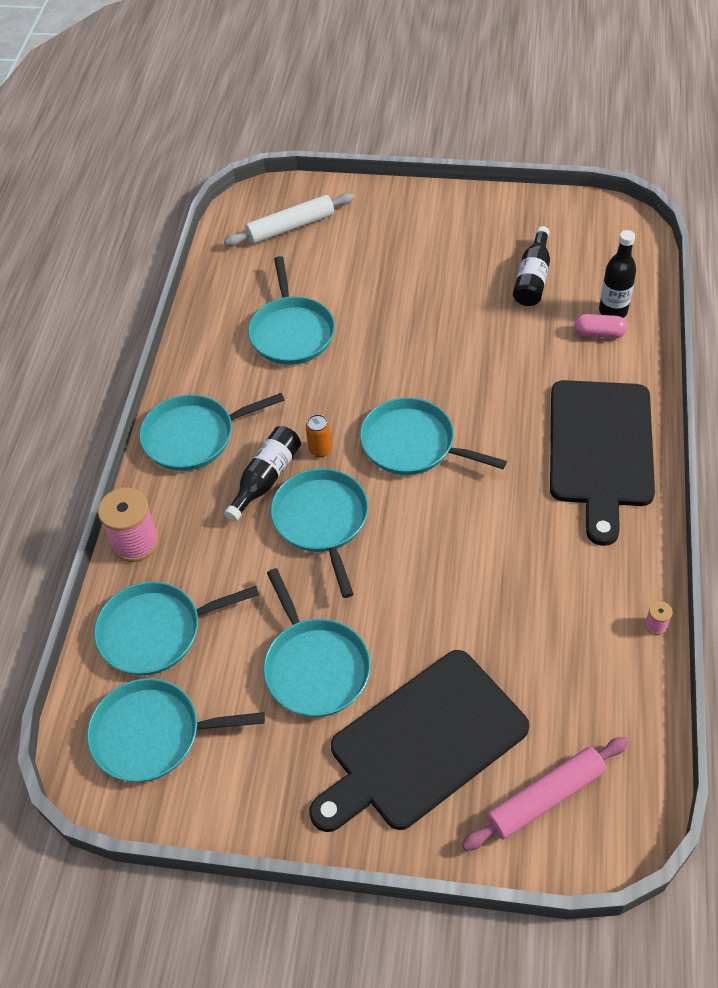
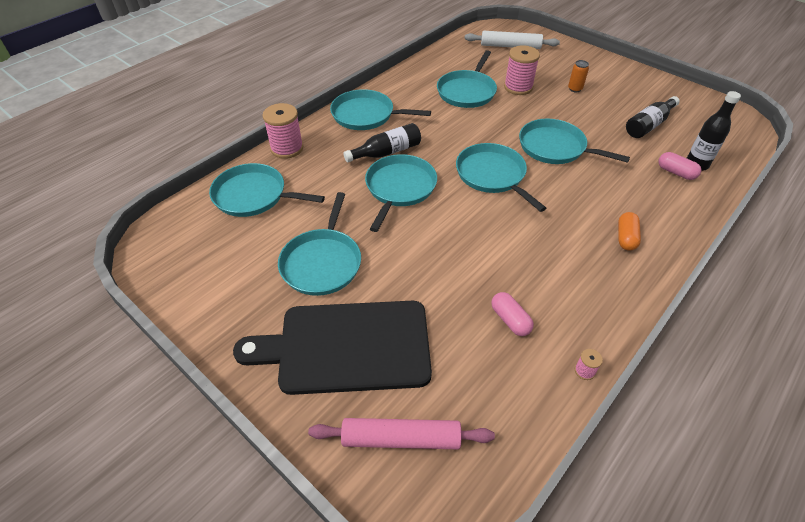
camera: 30 degrees right, 5 degrees down
turquoise pan [87,678,265,782] -> turquoise pan moved to [519,119,630,164]
orange can [306,414,332,457] -> orange can moved to [568,60,589,92]
black cutting board [550,380,655,546] -> orange capsule [618,212,641,251]
none -> pink capsule [491,292,534,336]
none -> pink spool [504,45,540,95]

